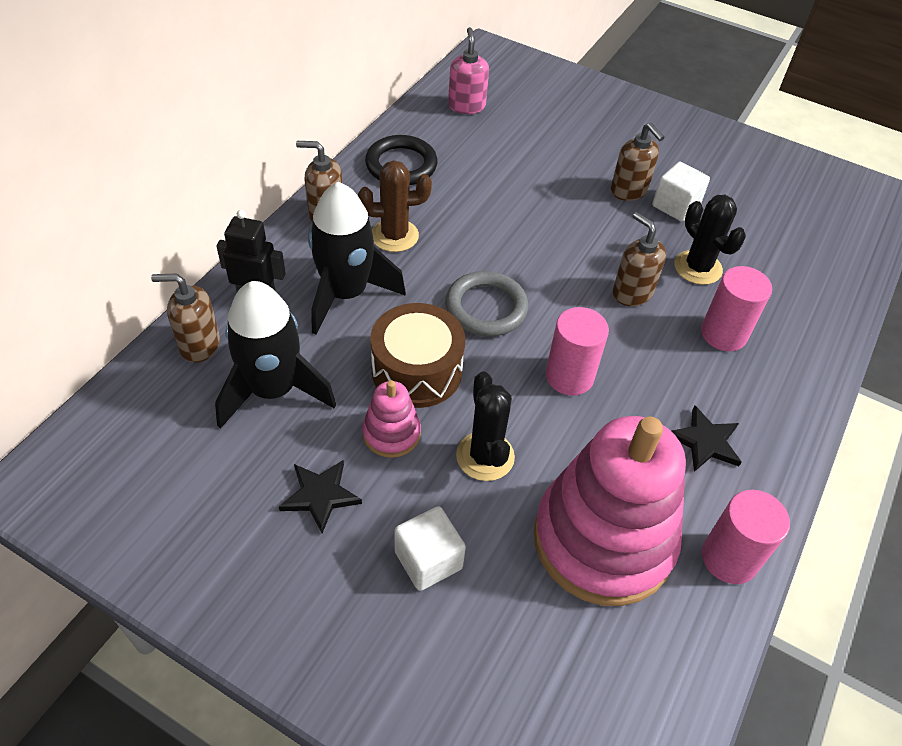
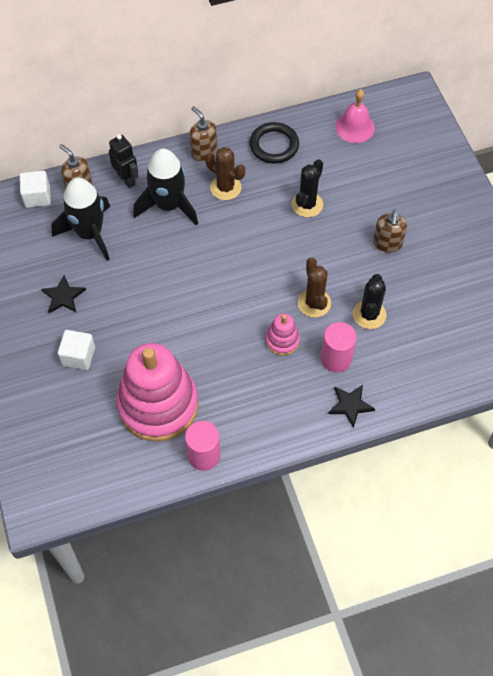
camera: 45 degrees right, 10 degrees up
pink stacking toy [362,380,421,458] -> pink stacking toy moved to [266,313,300,356]
brown drum [370,303,465,408] -> none
grey ring [445,271,528,337] -> none
pink soap dispenser [448,27,489,114] -> pink bell [335,89,375,143]
black cactus [456,372,515,481] -> black cactus moved to [292,159,323,217]
pink cylinder [546,307,609,395] -> none
brown soap dispenser [613,212,666,306] -> brown cactus [298,257,331,317]
white cube [652,162,710,221] -> white cube moved to [20,171,51,208]
black star [671,405,742,472] -> black star moved to [328,385,375,428]

